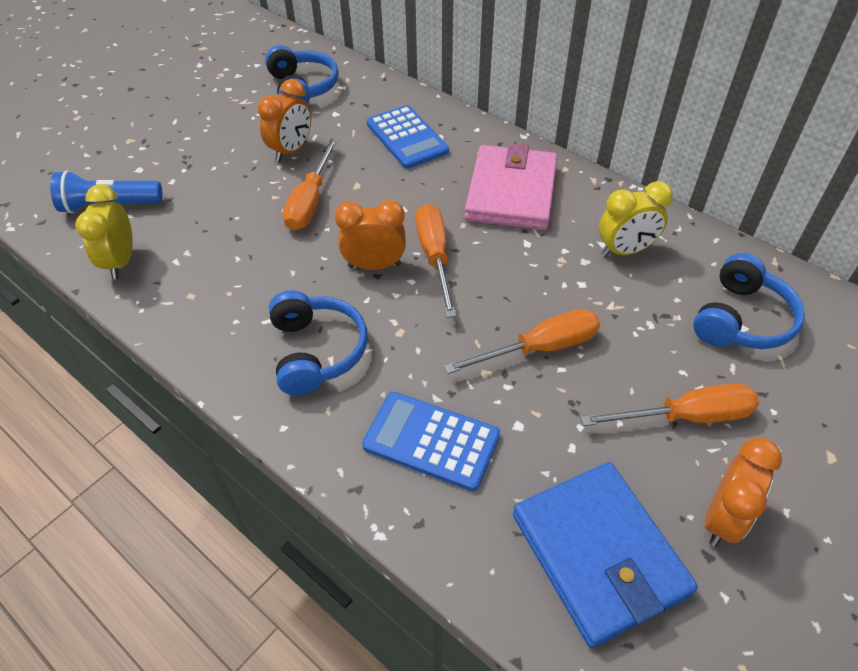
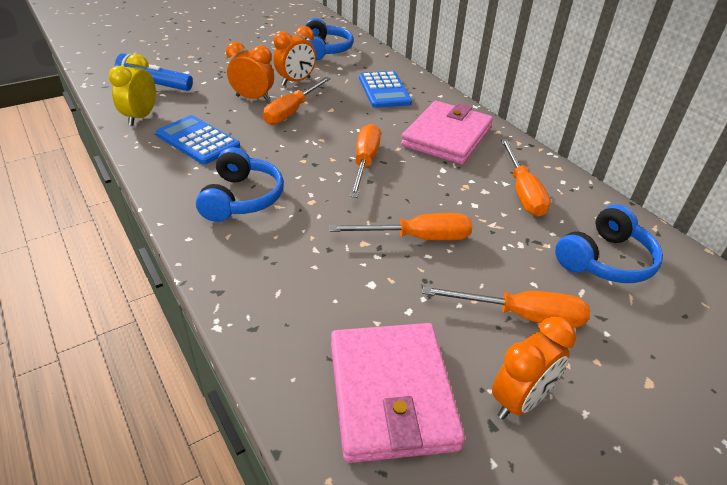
camera: 15 degrees right, 10 degrees down
orange clock [335,200,406,270] -> orange clock moved to [226,42,274,102]
blue calculator [362,392,500,491] -> blue calculator moved to [156,115,240,164]
blue wallet [513,462,698,648] -> pink wallet [331,323,465,463]
yellow clock [599,181,673,257] -> orange screwdriver [501,139,551,216]

